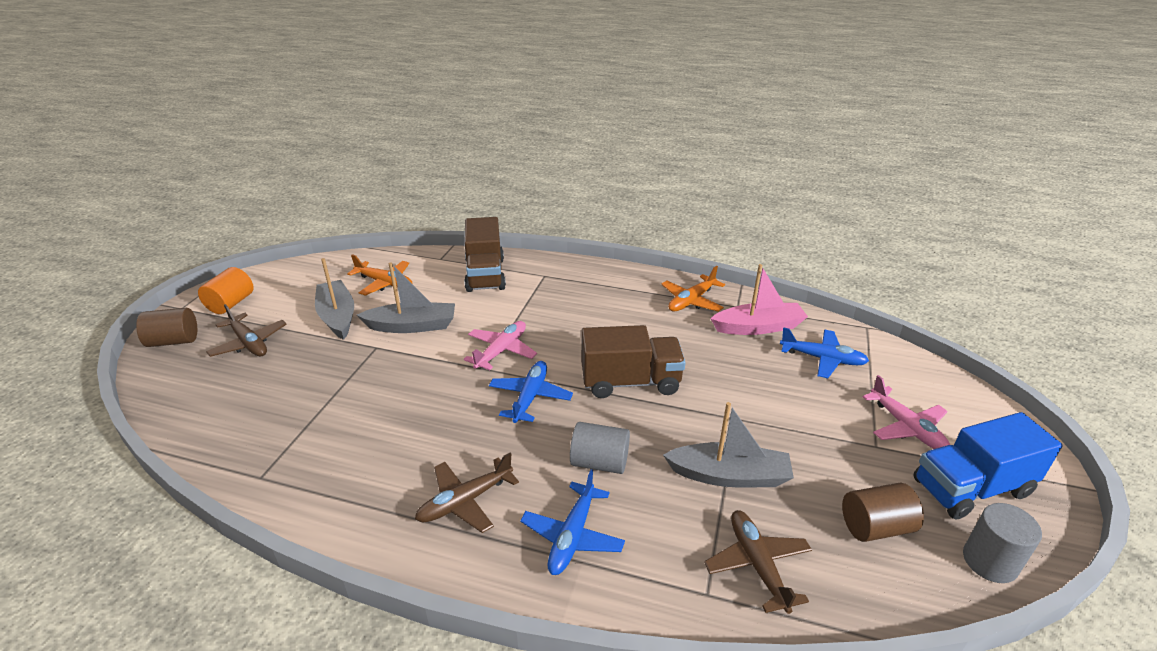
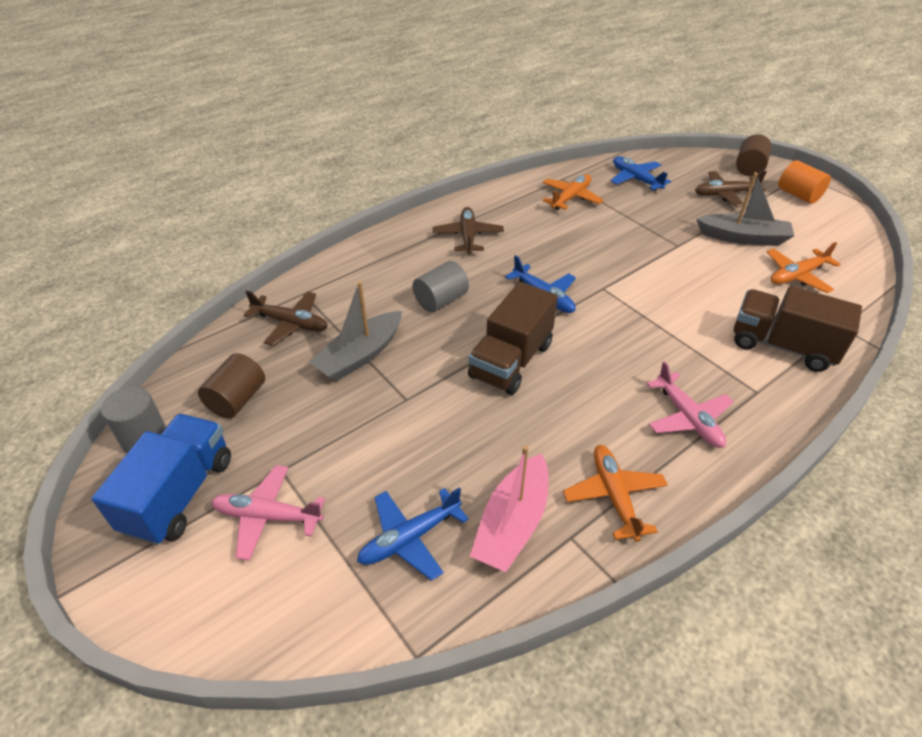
camera: 125 degrees right, 10 degrees up
grey boat [357,262,455,333] -> none
pink plane [464,321,537,370] -> pink plane moved to [646,361,733,448]
blue plane [520,469,625,575] -> blue plane moved to [611,156,671,191]
none -> orange plane [542,174,604,210]

